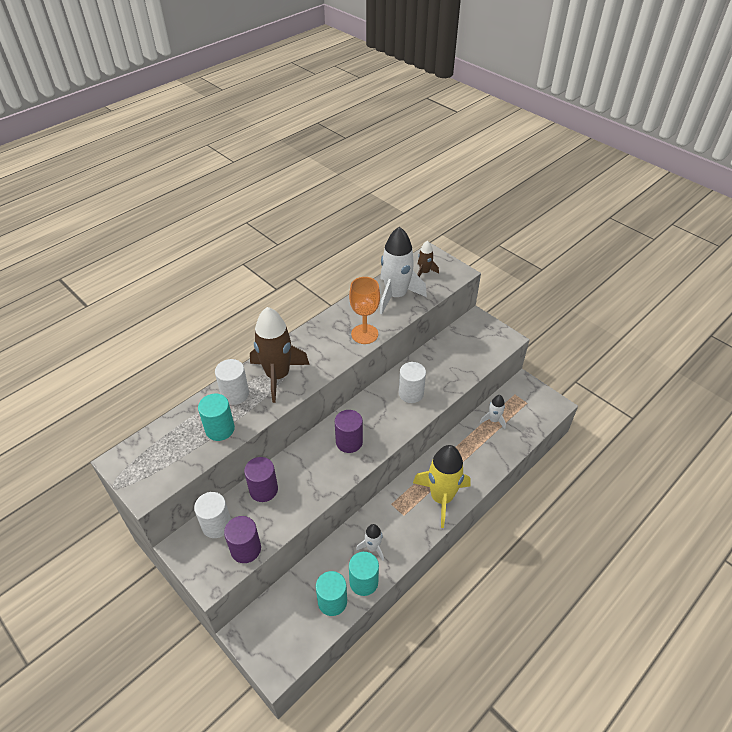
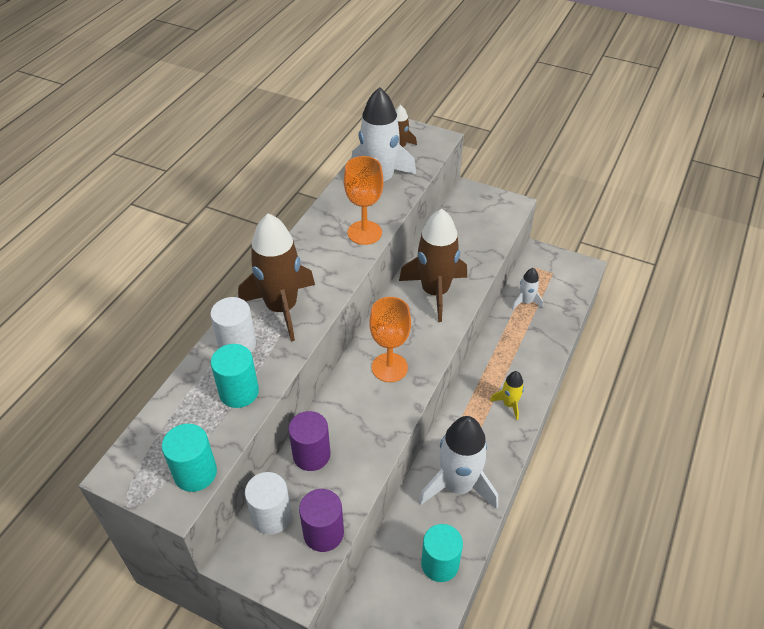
camera: 20 degrees left, 0 degrees up
purple cylinder [335,410,363,453] -> orange goblet [370,297,411,382]
turquoise cylinder [349,552,379,596] -> turquoise cylinder moved to [162,424,217,492]
white rocket [356,524,384,561] -> white rocket [419,416,498,509], size x2.05
white cylinder [399,362,426,403] -> brown rocket [399,209,467,322]
yellow rocket [413,445,471,528] -> yellow rocket [490,371,524,420], size x0.49

